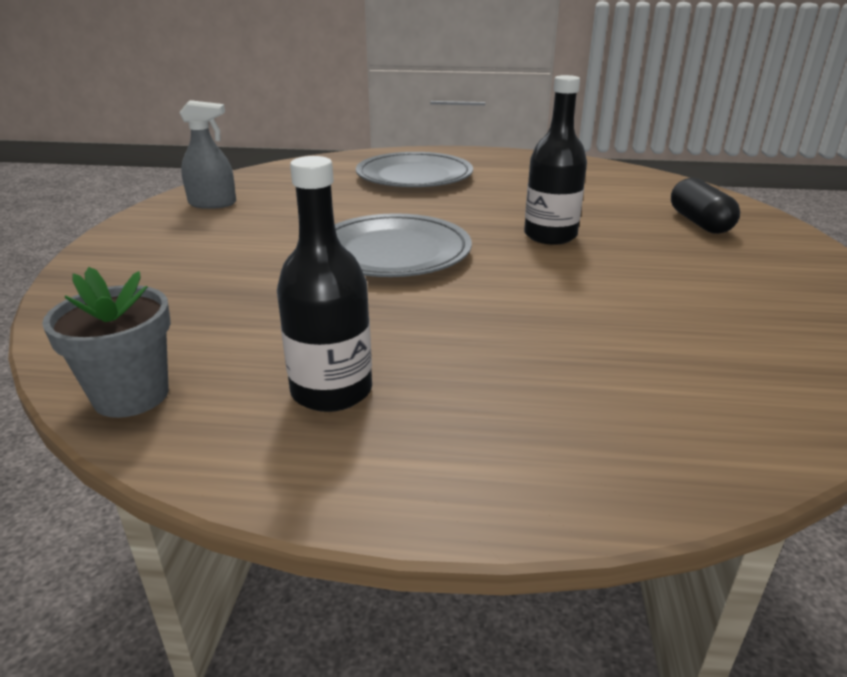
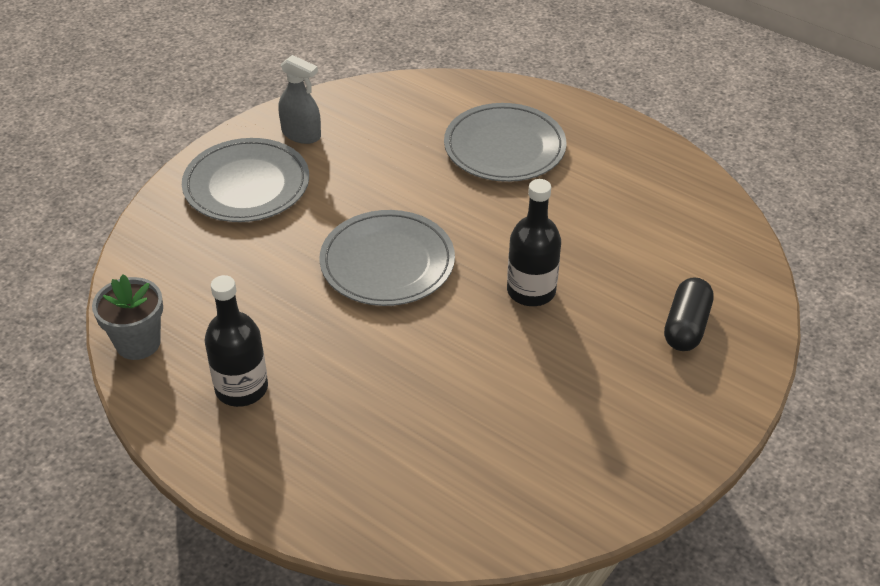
camera: 30 degrees right, 15 degrees up
none -> grey plate [182,138,309,222]

